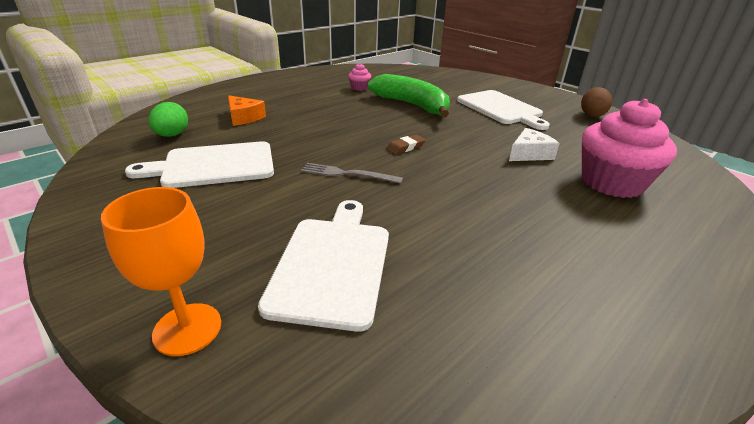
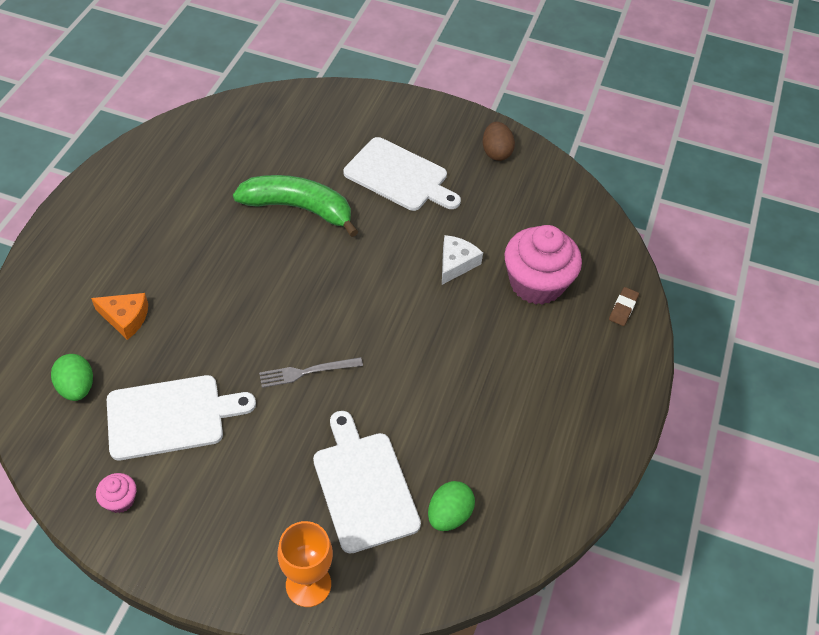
camera: 30 degrees left, 20 degrees up
white cutting board [125,141,274,188] -> white cutting board turned 150 degrees counterclockwise [107,375,256,460]
pink cupcake [348,63,371,91] -> pink cupcake moved to [96,473,137,513]
brown eraser [386,135,425,155] -> brown eraser moved to [609,287,639,326]
none -> green egg [428,481,475,531]

